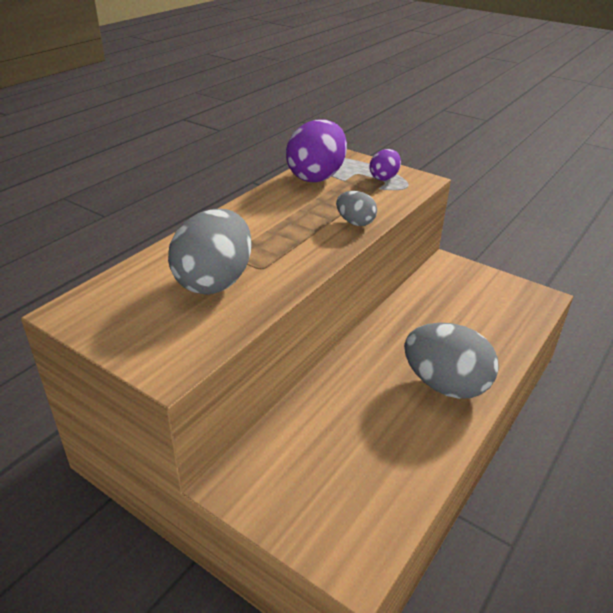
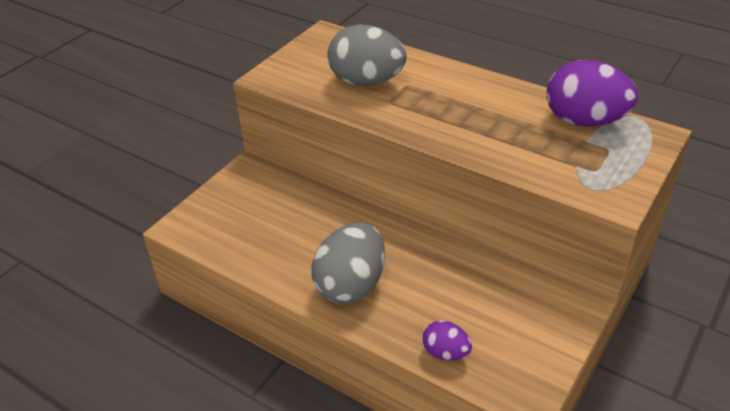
camera: 90 degrees right, 5 degrees up
grey egg [336,191,377,226] -> none
purple egg [370,149,401,181] -> purple egg moved to [423,320,472,361]

